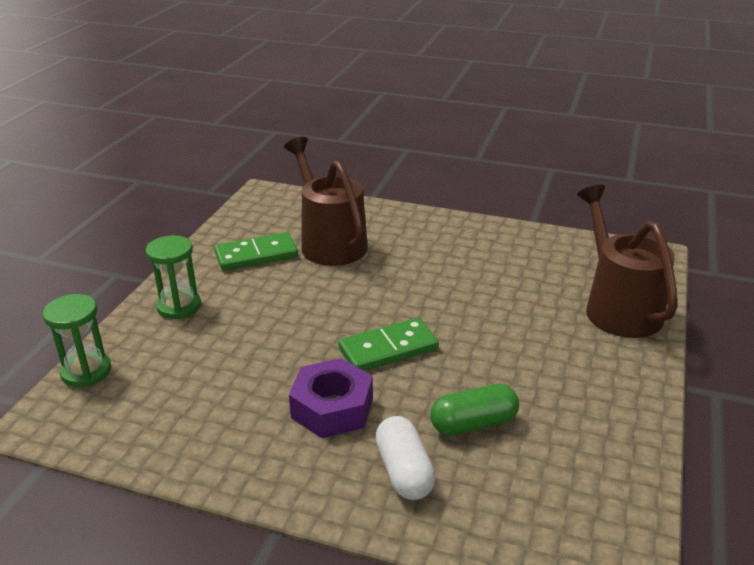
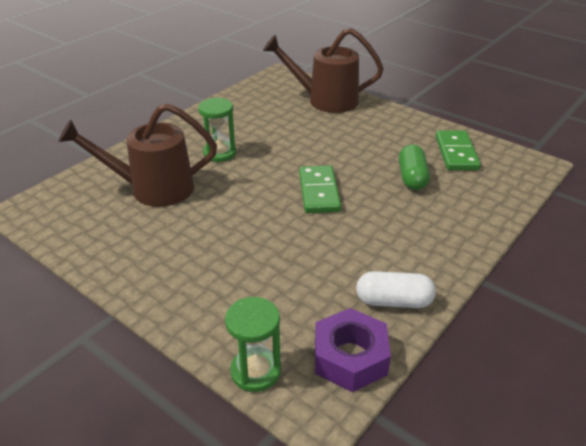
camera: 70 degrees left, 5 degrees up
green hourglass [146,235,201,319] -> green hourglass moved to [198,98,236,162]
green domino [214,232,298,271] -> green domino moved to [436,130,481,170]
purple nut [289,358,373,438] -> purple nut moved to [315,308,391,392]
white capsule [375,416,436,500] -> white capsule moved to [356,271,436,308]

